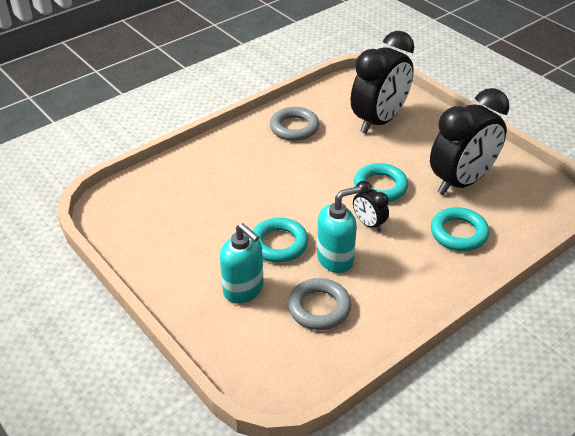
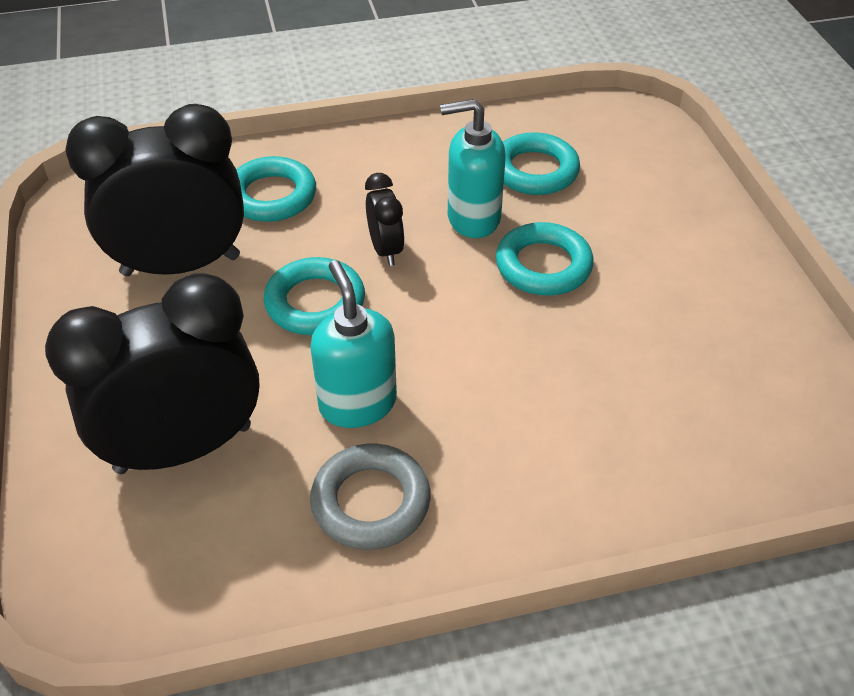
camera: 155 degrees left, 5 degrees up
turquoise soap dispenser [220,223,264,304] -> turquoise soap dispenser moved to [310,260,397,428]
grey ring [288,278,351,330] -> turquoise ring [503,132,580,195]

